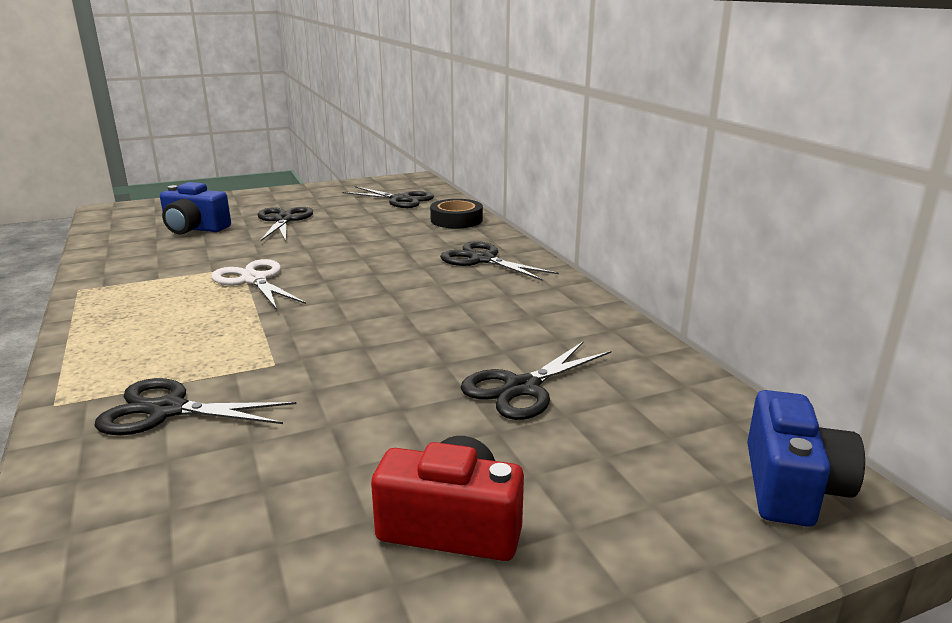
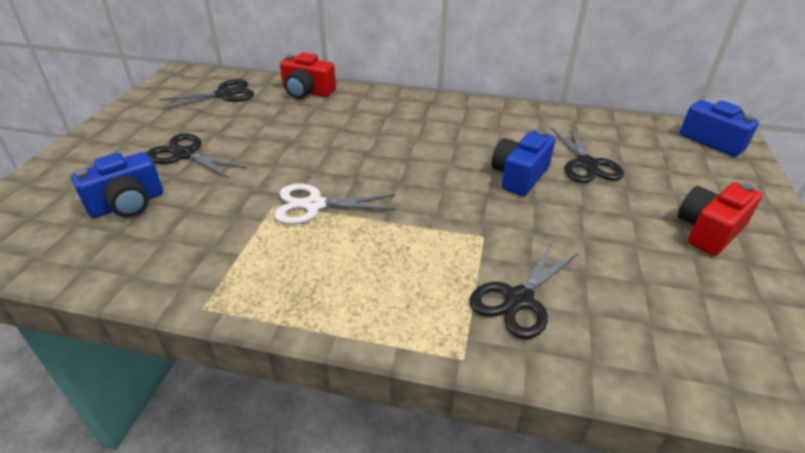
camera: 55 degrees left, 15 degrees up
black tape [430,199,483,229] -> red camera [280,53,336,99]
black scissors [440,241,559,281] -> none
none -> blue camera [492,130,555,196]

